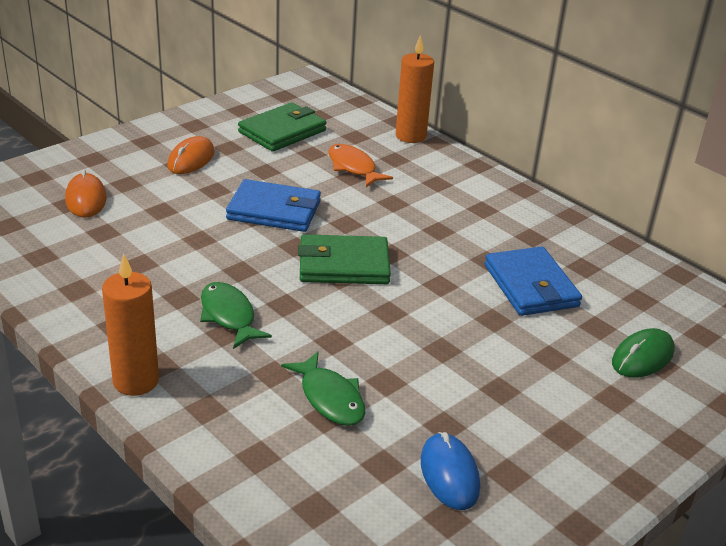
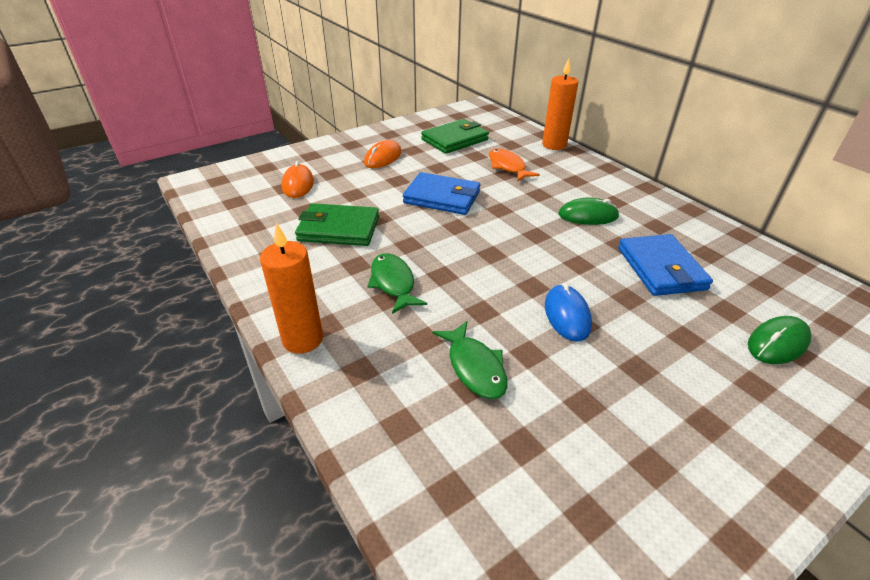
camera: 10 degrees right, 5 degrees up
green wallet [298,234,391,284] -> green wallet moved to [295,203,379,246]
blue mouse [421,432,480,510] -> blue mouse moved to [545,283,592,342]
none -> green mouse [558,197,619,225]

